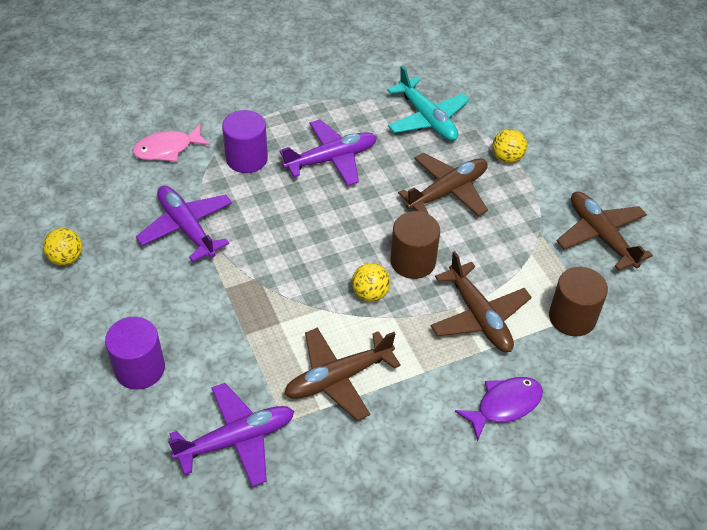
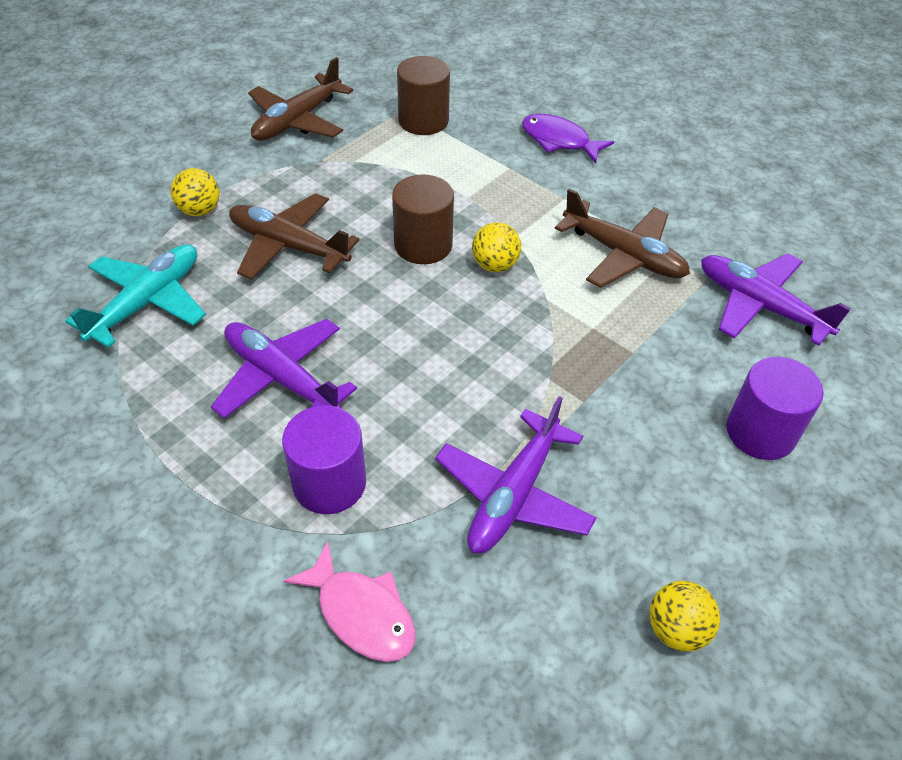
camera: 115 degrees left, 0 degrees up
brown plane [431,251,532,352] -> none

